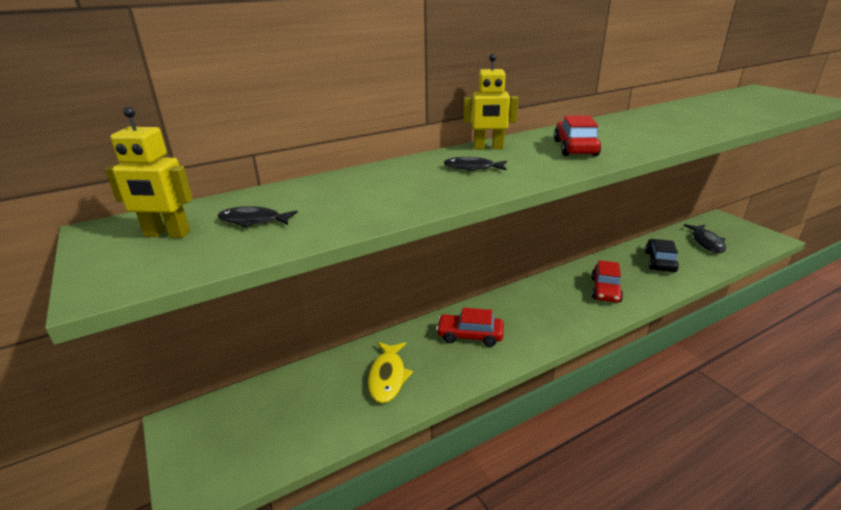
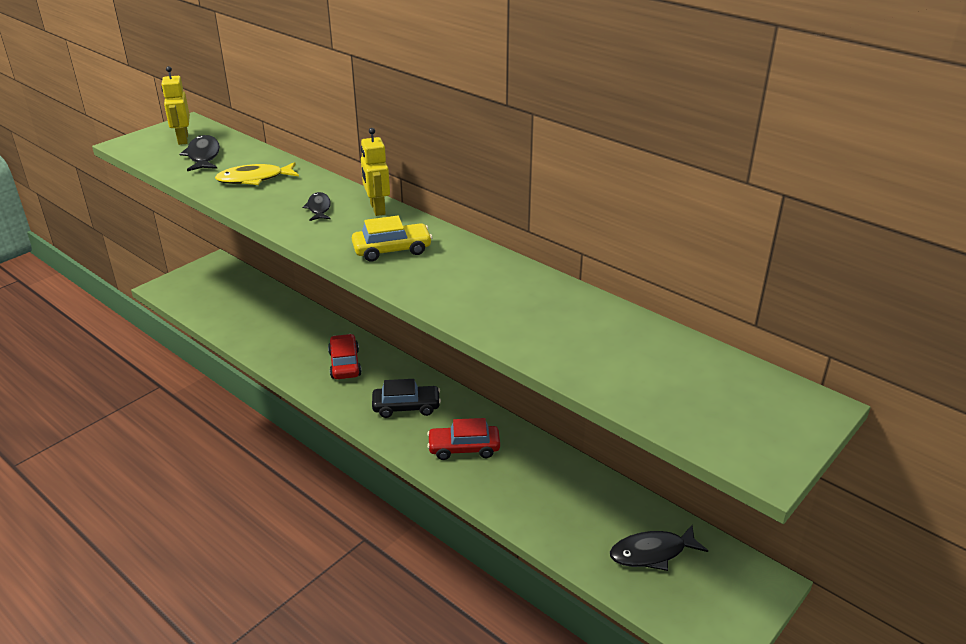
camera: 70 degrees right, 5 degrees up
black fish [218,206,298,227] -> black fish [180,135,220,171], size x1.54
yellow fish [368,342,413,403] -> yellow fish moved to [215,162,299,185]
red car [554,116,601,156] -> yellow car [352,216,432,262]
black car [645,239,679,272] -> black car moved to [372,379,441,418]

